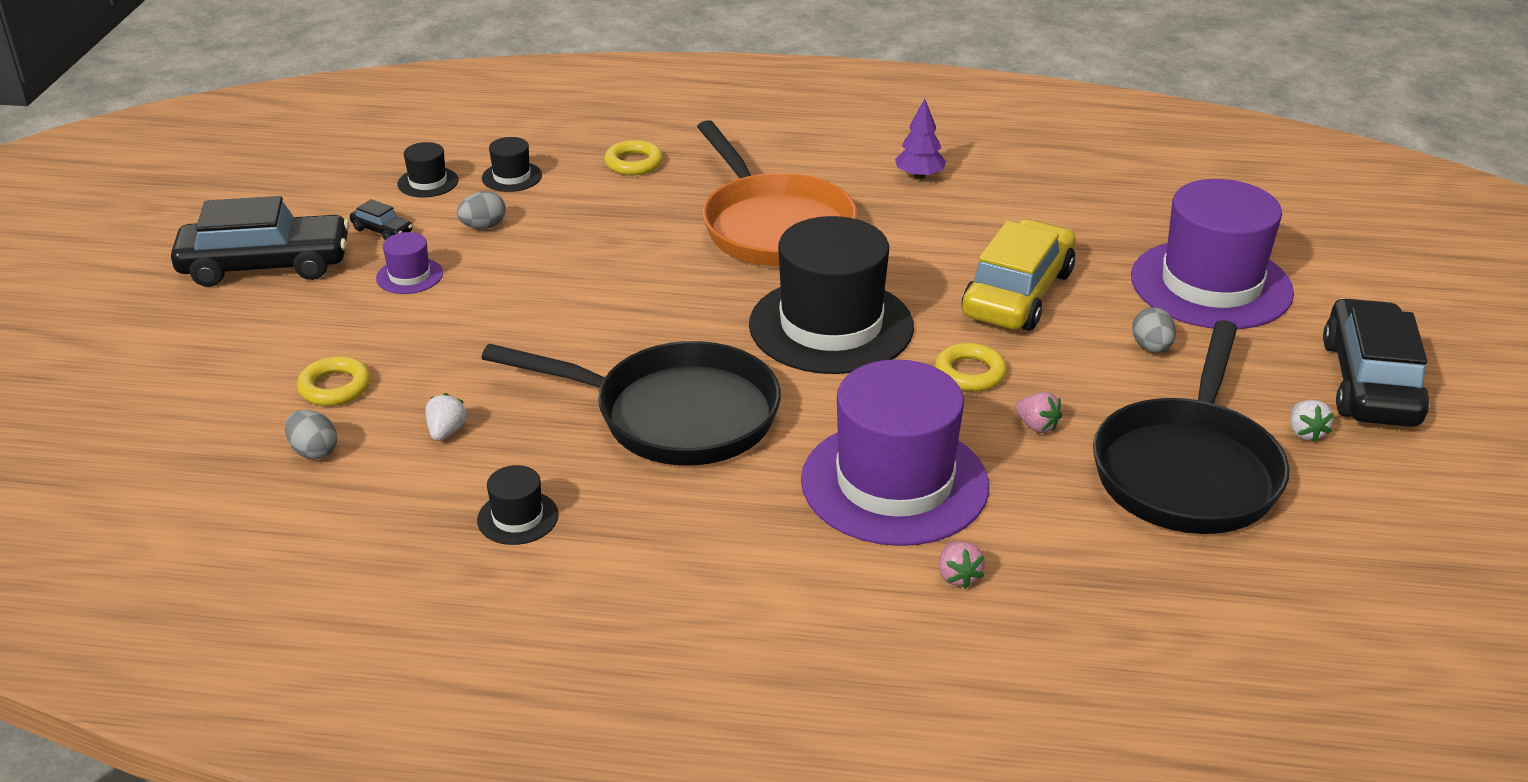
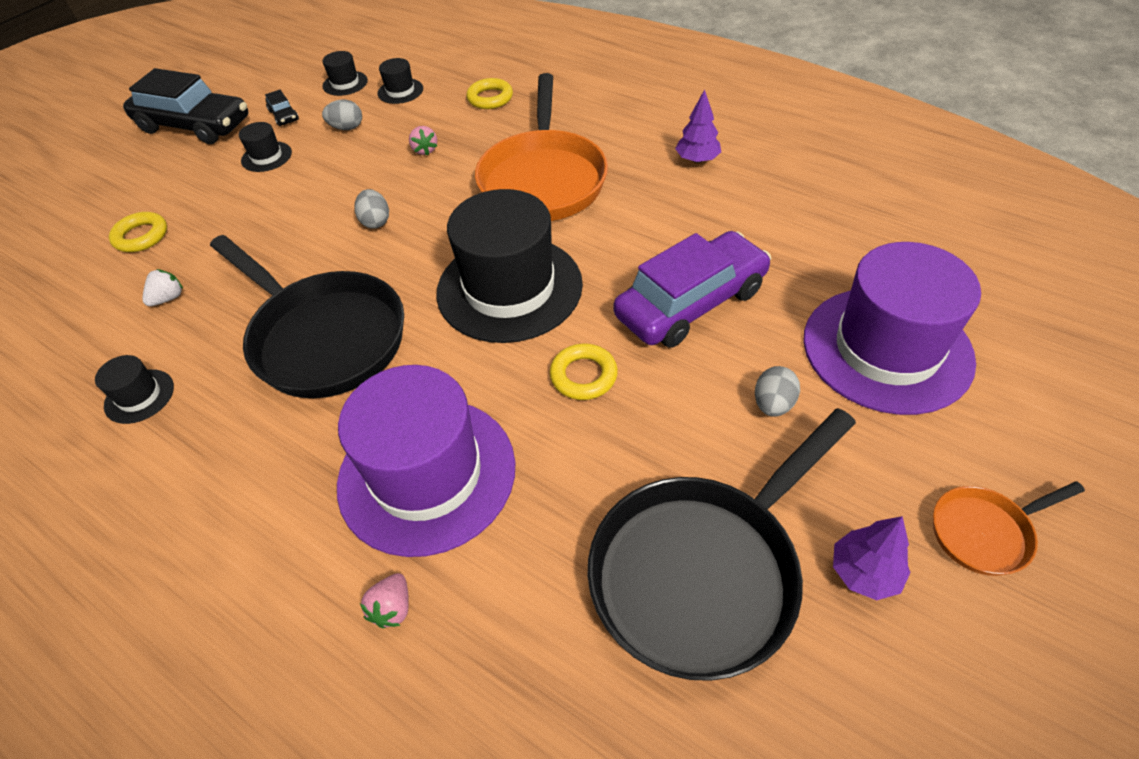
camera: 30 degrees right, 15 degrees up
grey egg [285,410,337,460] -> grey egg moved to [354,189,389,229]
purple hat [376,232,443,294] -> black hat [239,122,292,172]
yellow car [962,219,1076,331] -> purple car [614,231,771,348]
pink strawberry [1015,392,1062,433] -> pink strawberry moved to [409,126,437,156]
white strawberry [1290,400,1334,442] -> purple tree [833,516,911,600]
black car [1323,298,1430,427] -> orange pan [933,481,1085,576]

